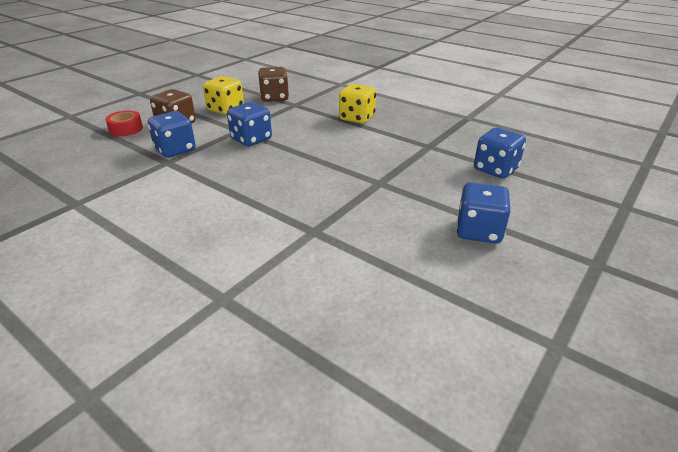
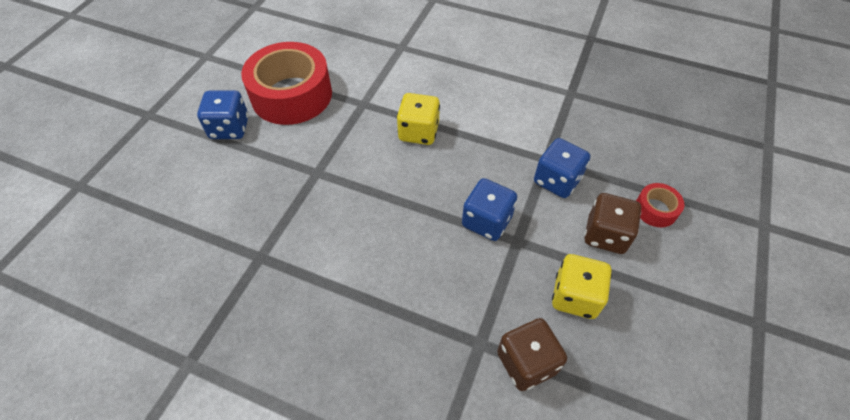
camera: 165 degrees right, 20 degrees up
yellow dice [339,84,376,124] -> yellow dice moved to [397,93,440,145]
blue dice [474,128,526,178] -> none
none -> red tape [241,42,332,125]

